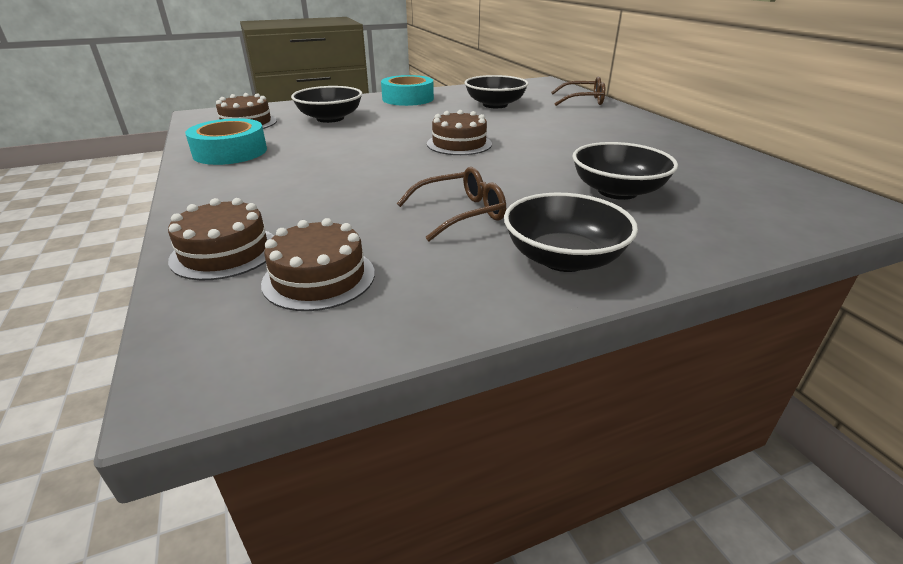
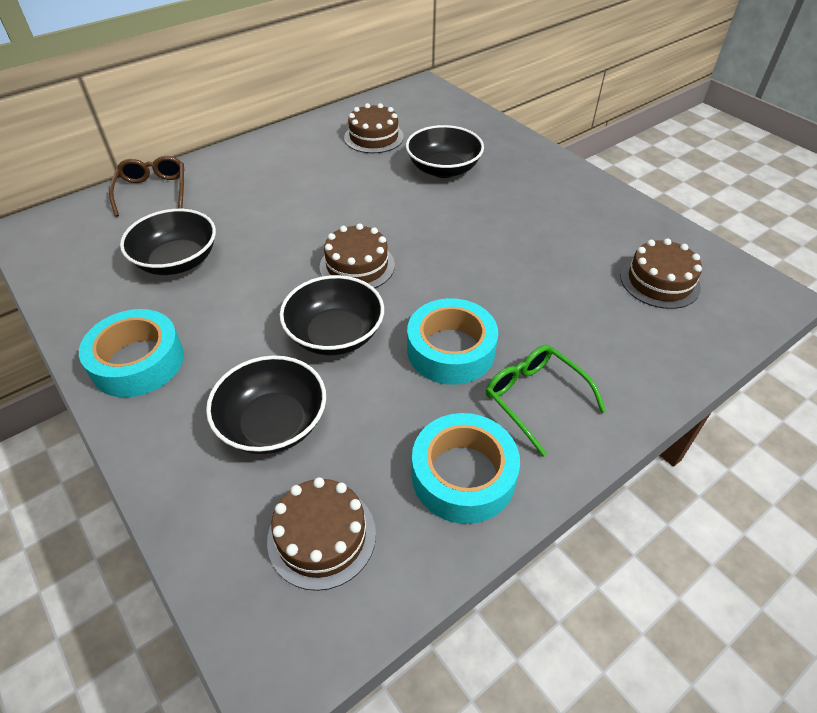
camera: 105 degrees left, 15 degrees up
brown cake [168,198,274,280] -> brown cake moved to [344,103,404,153]
brown glasses [397,167,506,241] -> none
black bowl [504,193,638,272] -> black bowl moved to [280,275,384,355]
none -> turquoise tape [407,298,498,385]
none -> green glasses [486,345,606,457]

